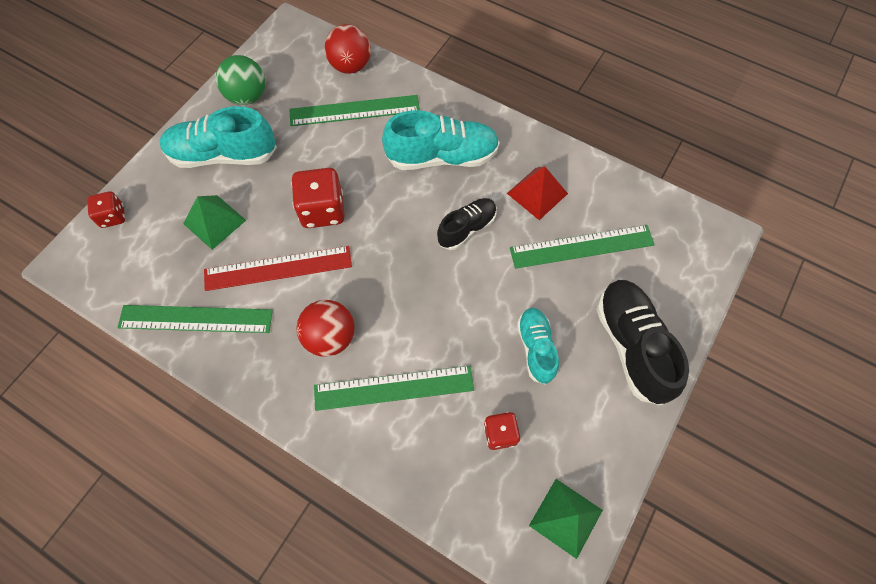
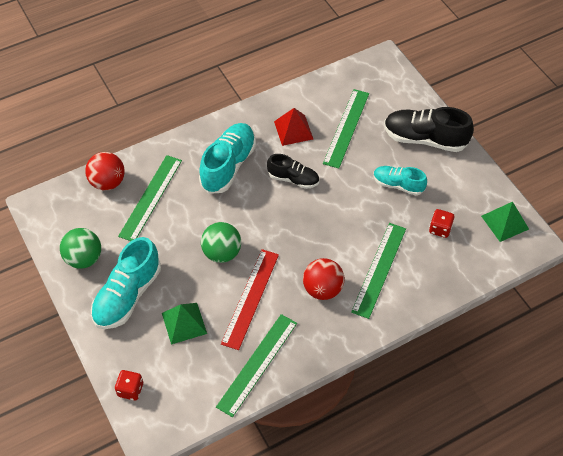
camera: 60 degrees left, 10 degrees down
red dice [291,168,345,228] -> green ball [201,222,241,263]
black shoe [437,198,497,250] -> black shoe turned 120 degrees clockwise [267,154,319,189]

